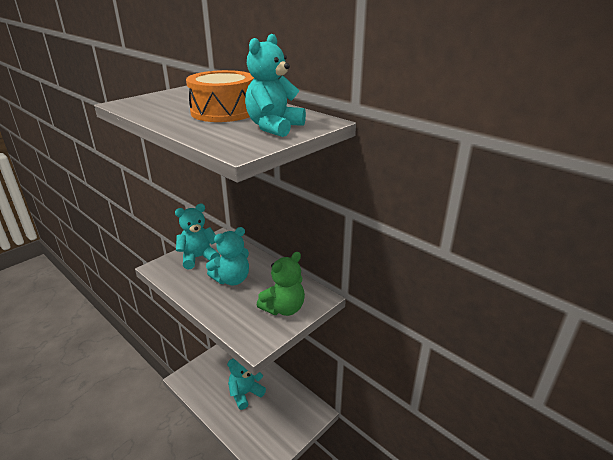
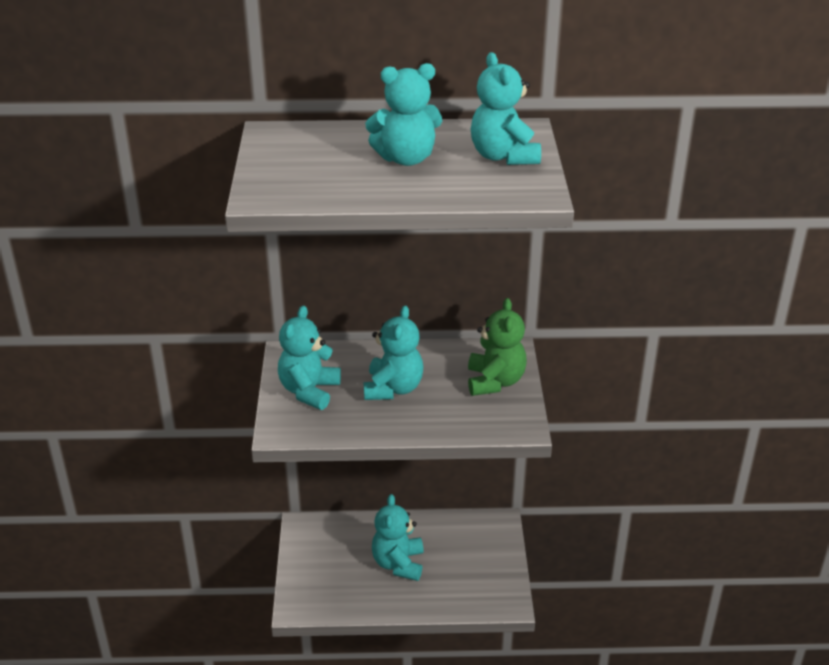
camera: 45 degrees left, 5 degrees up
orange drum [186,70,254,122] -> turquoise teddy bear [365,63,442,166]

